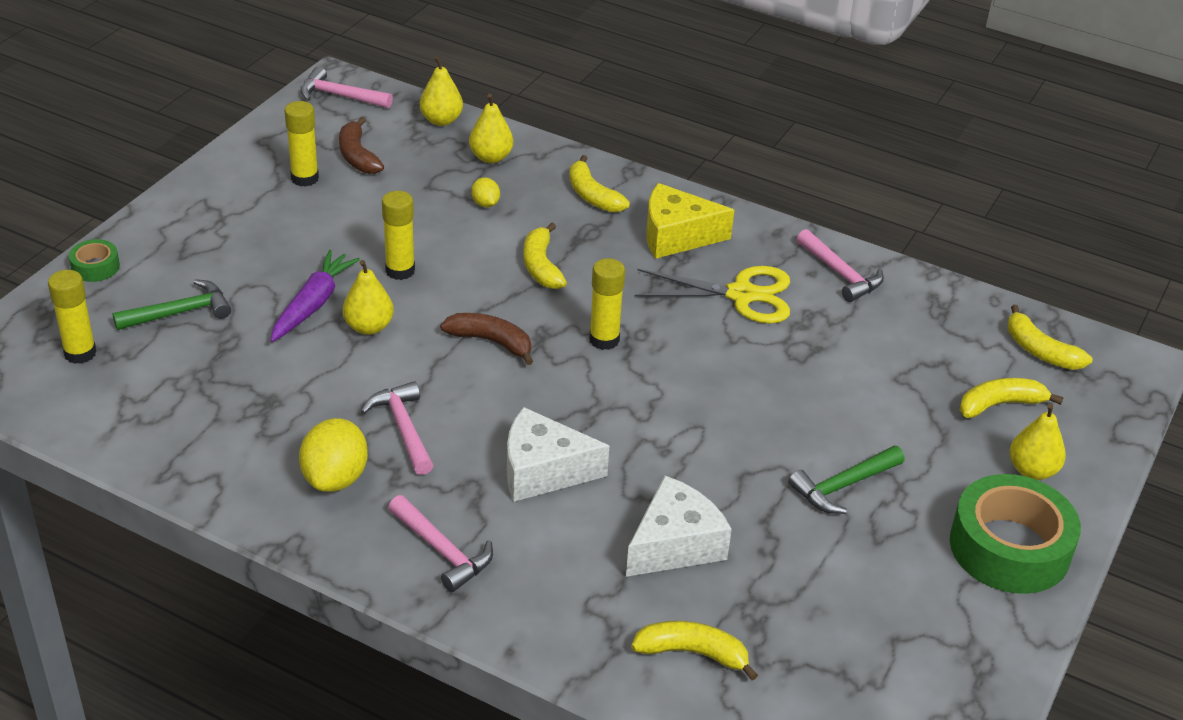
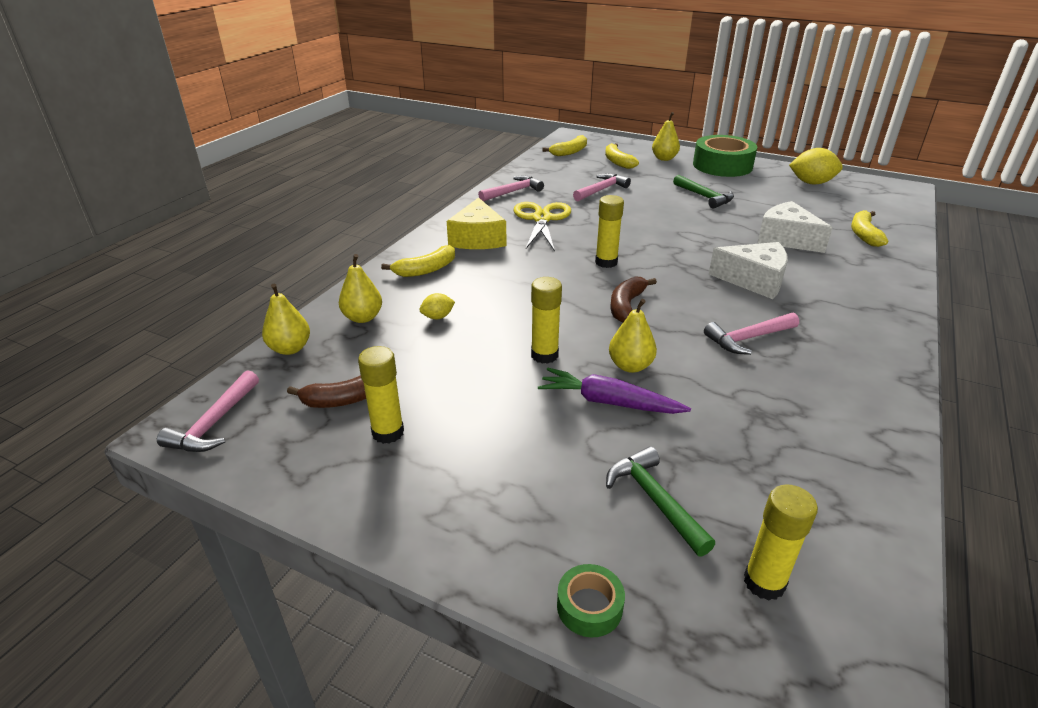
camera: 90 degrees left, 5 degrees down
yellow lemon [299,418,368,492] -> yellow lemon moved to [789,148,843,185]
pink hammer [388,495,493,592] -> pink hammer moved to [573,173,631,201]
white cheese [507,407,609,502] -> white cheese turned 75 degrees counterclockwise [709,242,788,299]
yellow banana [523,223,567,289] -> none

